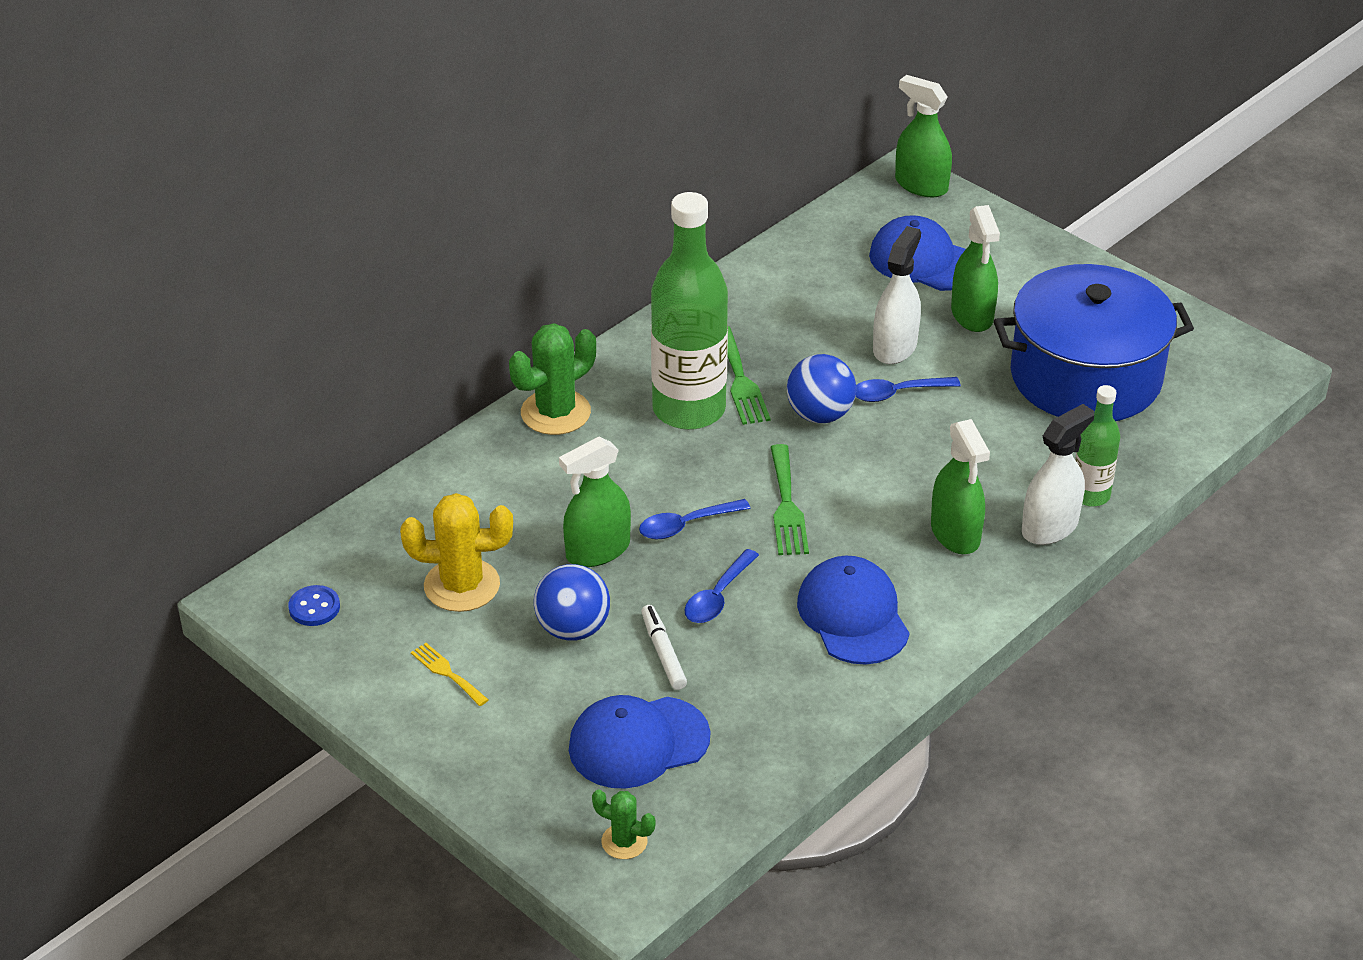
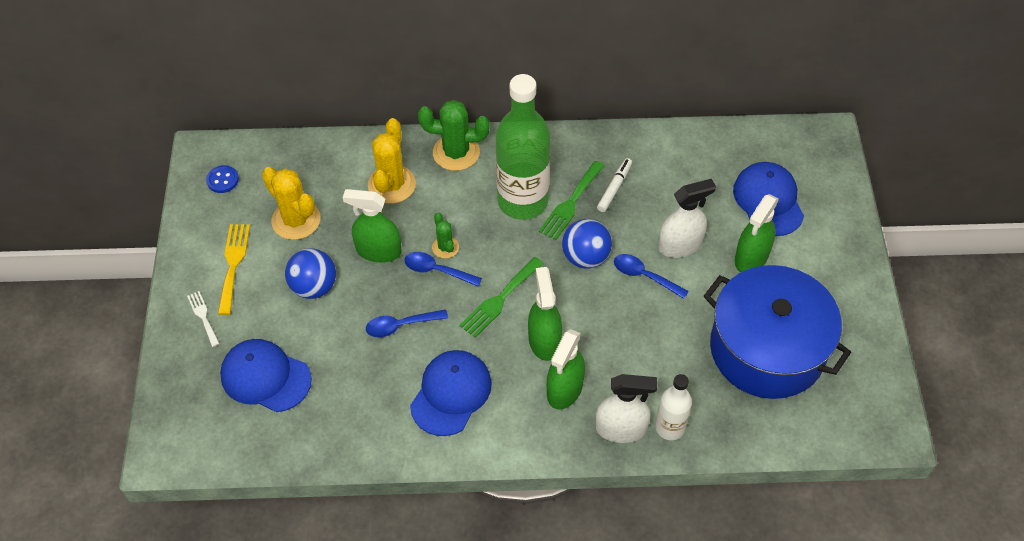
camera: 45 degrees right, 15 degrees up
yellow fork [411,643,489,706] -> yellow fork [218,224,250,315], size x1.62
green cactus [592,789,656,859] -> green cactus moved to [432,212,459,259]
white marker [641,605,687,690] -> white marker moved to [597,158,632,212]
green spray bottle [895,75,952,197] -> green spray bottle moved to [528,267,562,361]
green bottle [1075,385,1120,507] -> white bottle [656,374,692,440]
none -> white fork [187,291,220,347]
none -> yellow cactus [368,118,416,204]

